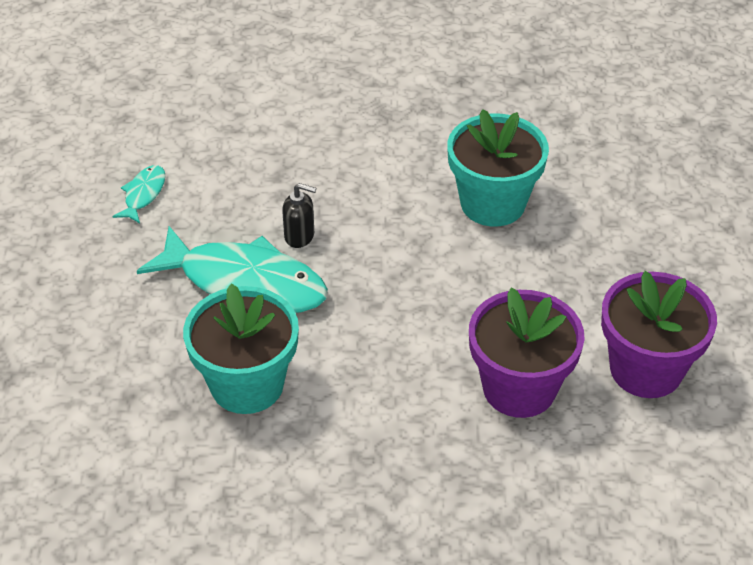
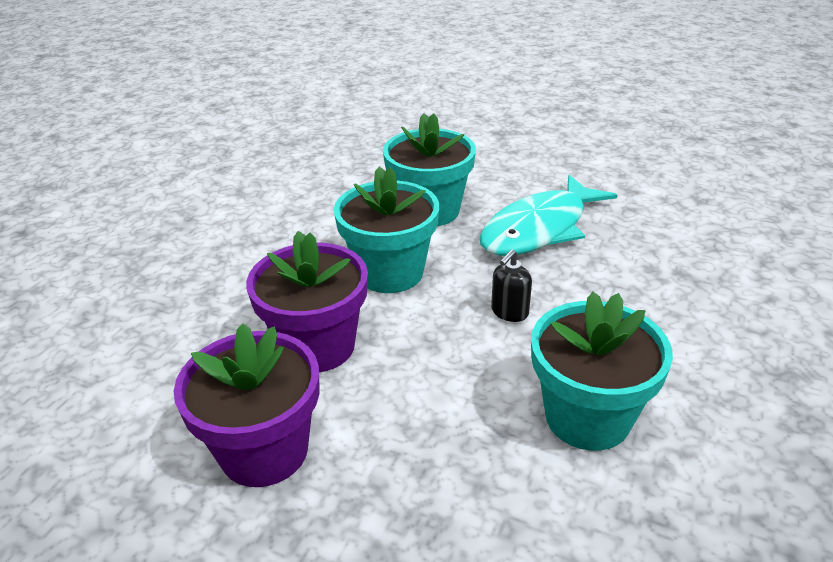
camera: 115 degrees right, 10 degrees down
turquoise fish [112,165,165,224] -> none
black soap dispenser [282,183,316,248] -> black soap dispenser moved to [491,249,532,322]
none -> turquoise flower pot [334,167,439,293]

